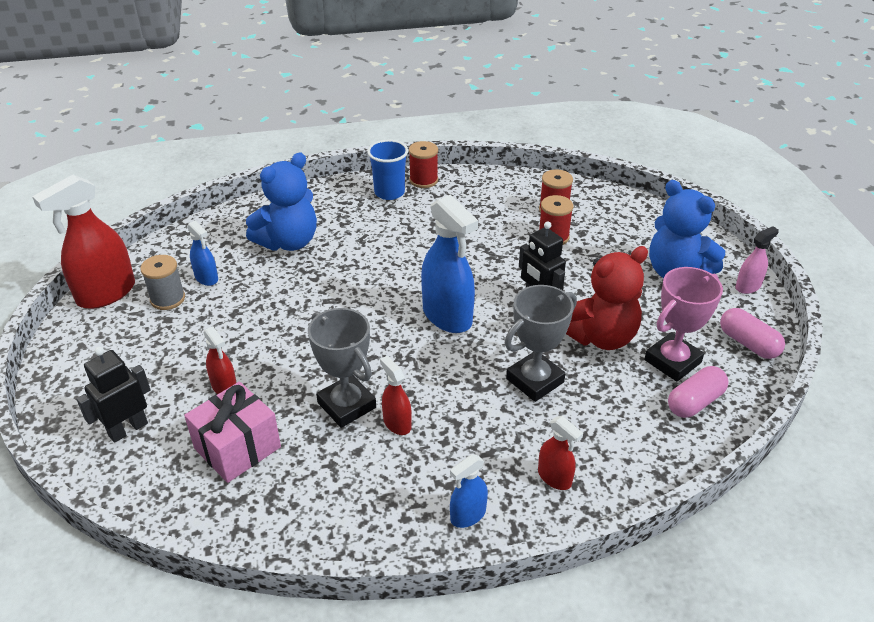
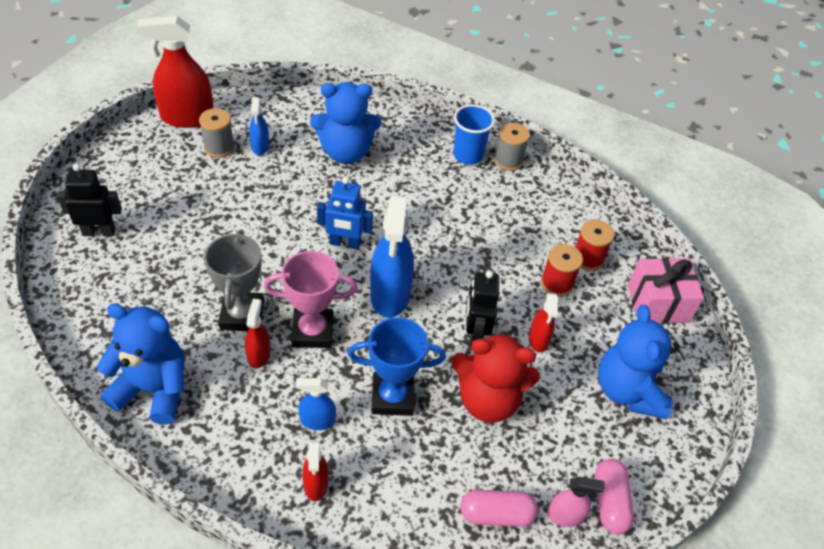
camera: 35 degrees right, 10 degrees up
pink gift [184,382,281,483] -> pink gift moved to [628,258,704,324]
red spray bottle [203,326,237,394] -> red spray bottle moved to [529,293,558,352]
red spool [409,141,438,188] -> grey spool [494,123,530,171]
blue spray bottle [450,454,488,528] -> blue spray bottle moved to [295,378,336,430]
grey trophy [505,285,577,402] -> blue trophy [348,317,446,416]
pink trophy [644,267,723,382] -> pink trophy moved to [264,251,358,348]
pink spray bottle [735,226,779,294] -> pink spray bottle moved to [547,477,605,527]
none -> blue teddy bear [97,303,185,425]
none -> blue robot [317,177,373,250]

